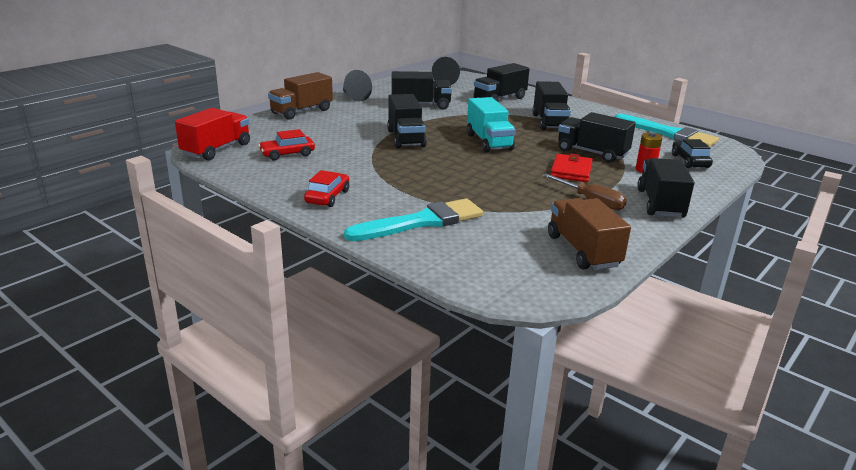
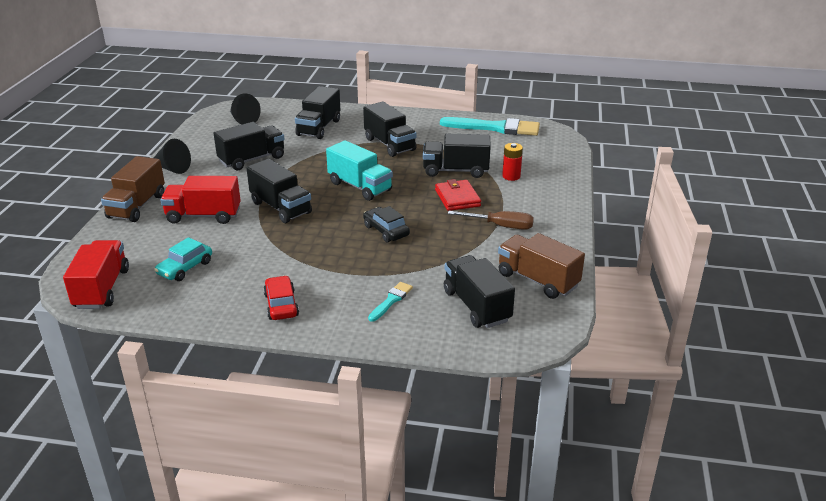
camera: 30 degrees left, 5 degrees up
red car [258,129,315,161] -> turquoise car [154,237,212,281]
turquoise brush [344,198,483,241] -> turquoise brush [368,282,413,322], size x0.48
black truck [637,158,694,218] -> black truck moved to [444,255,515,328]
black car [672,139,713,168] -> black car moved to [363,206,410,242]
none -> red truck [161,176,241,224]

